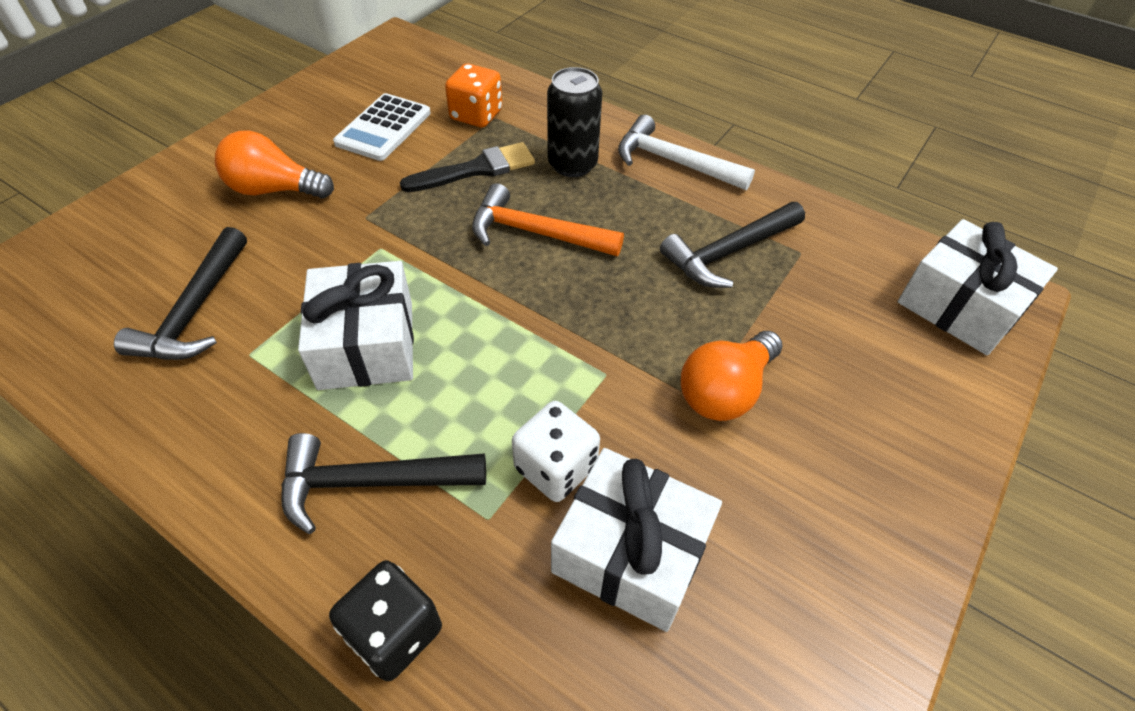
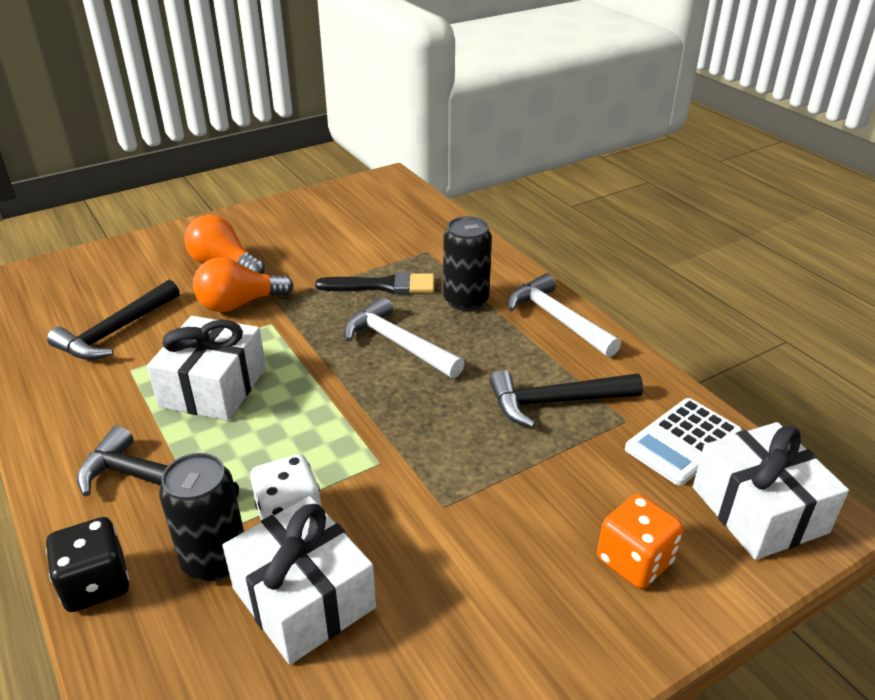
camera: 25 degrees right, 15 degrees down
white calculator [333,93,431,161] -> white calculator moved to [625,398,742,486]
orange dice [445,63,502,127] -> orange dice moved to [597,494,683,589]
orange hammer [472,183,624,256] -> white hammer [344,297,465,378]
orange light bulb [681,331,783,421] -> orange light bulb moved to [193,257,294,312]
none -> black can [159,453,244,581]

